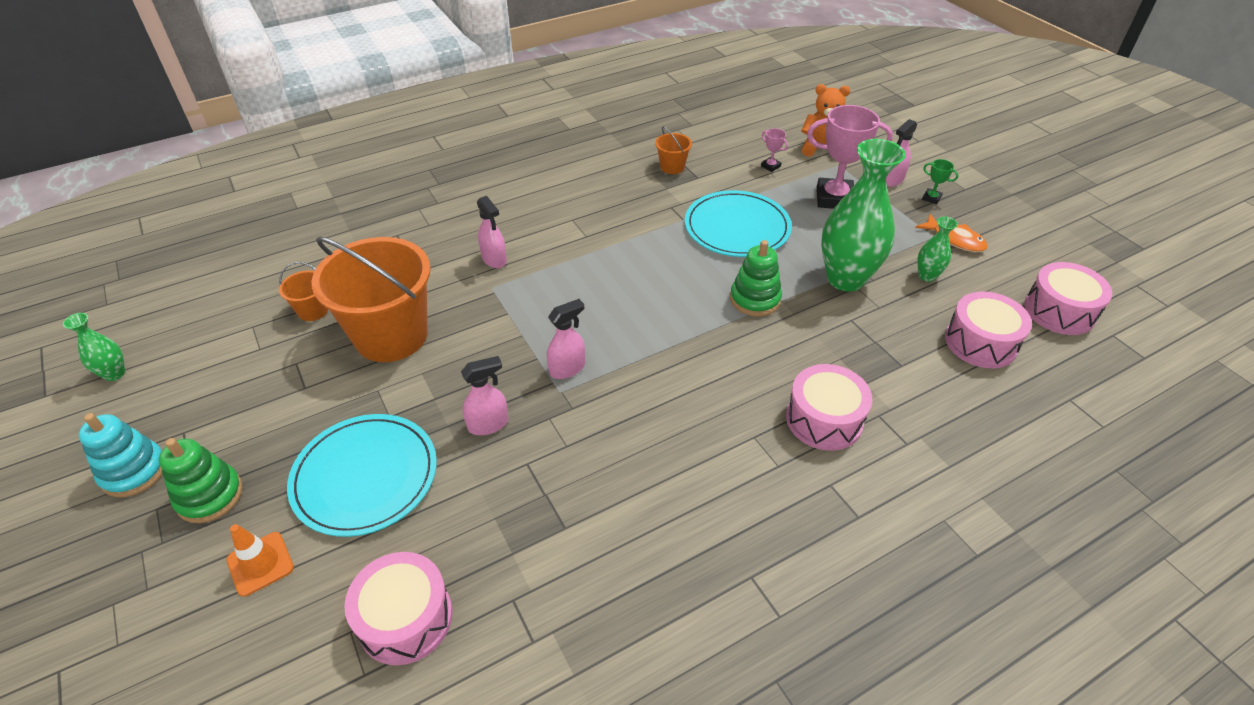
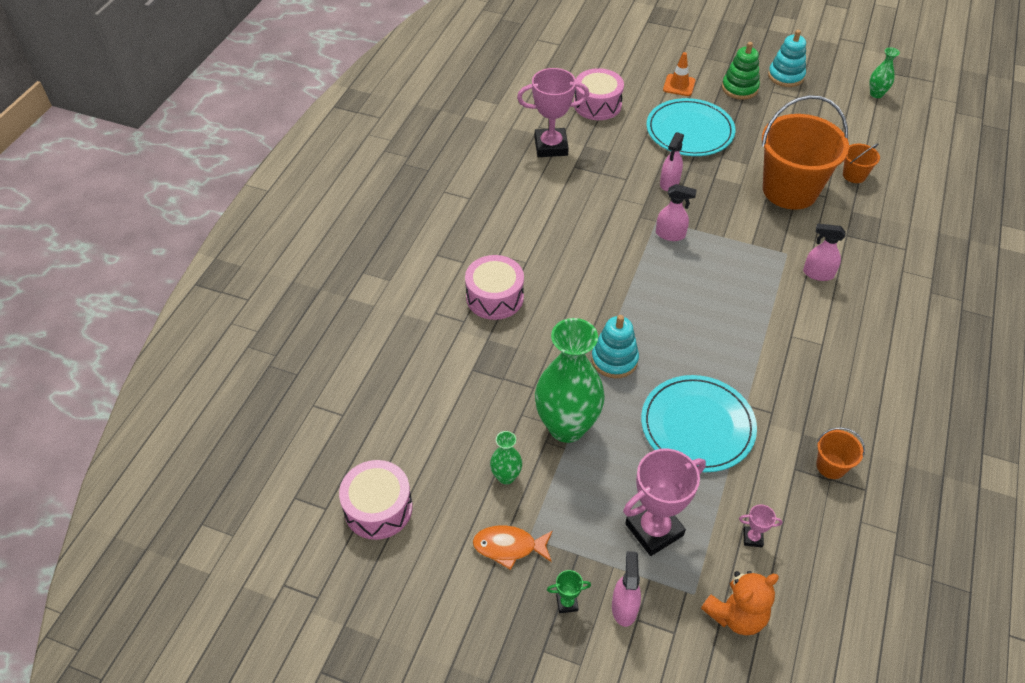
camera: 140 degrees right, 5 degrees up
pink spray bottle [547,299,585,379] -> pink spray bottle turned 90 degrees counterclockwise [656,184,697,241]
green stacking toy [730,240,782,317] -> turquoise stacking toy [591,315,639,378]
pink drum [945,291,1032,368] -> none
none -> pink trophy [517,68,589,157]

